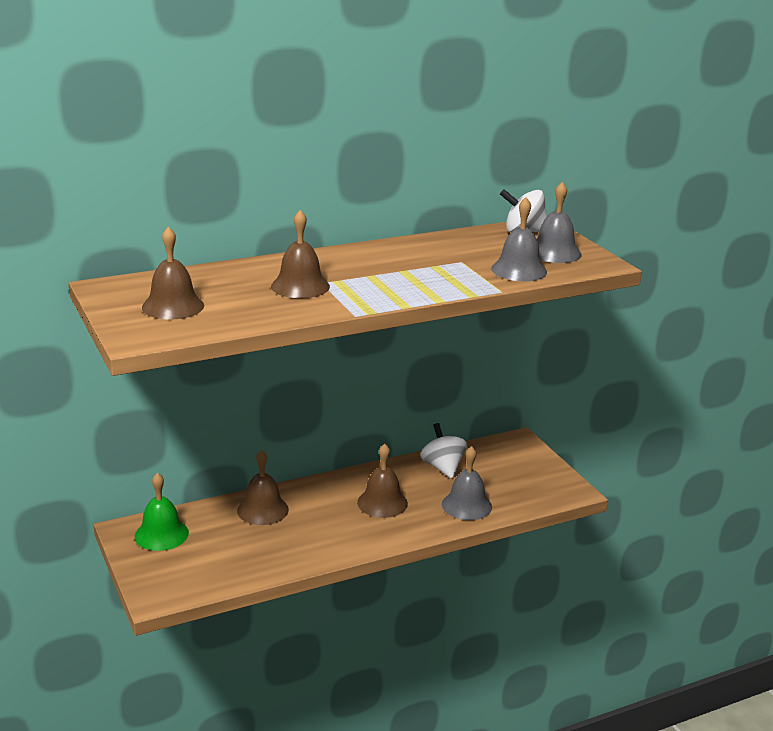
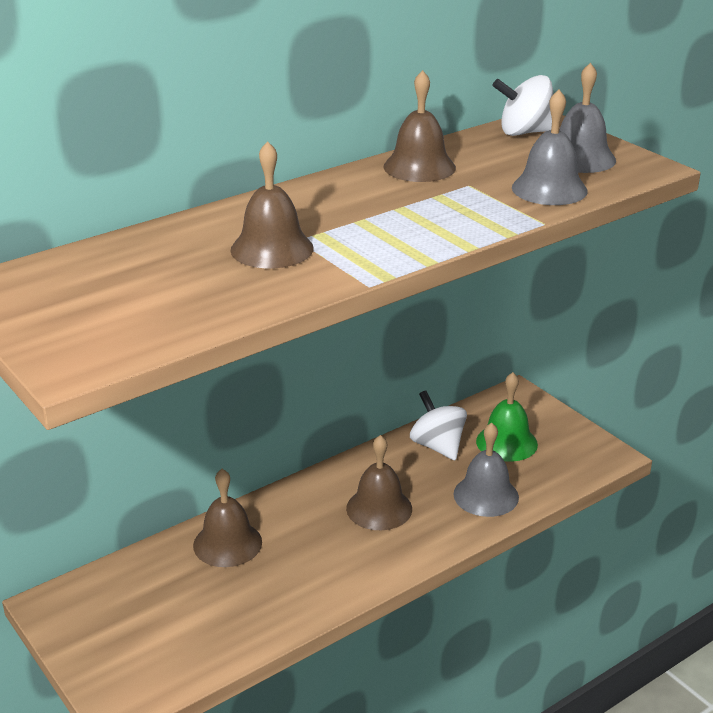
camera: 10 degrees left, 5 degrees up
green bell [135,473,189,551] -> green bell moved to [476,372,538,462]
brown bell [142,227,204,320] -> brown bell moved to [383,70,456,182]

